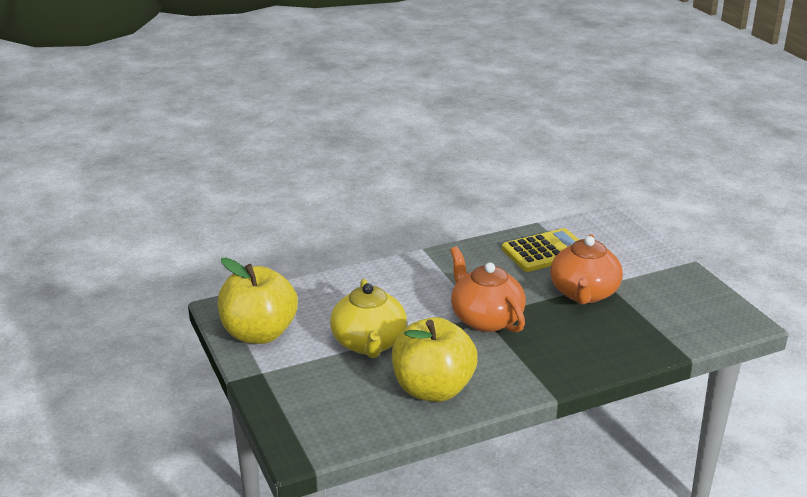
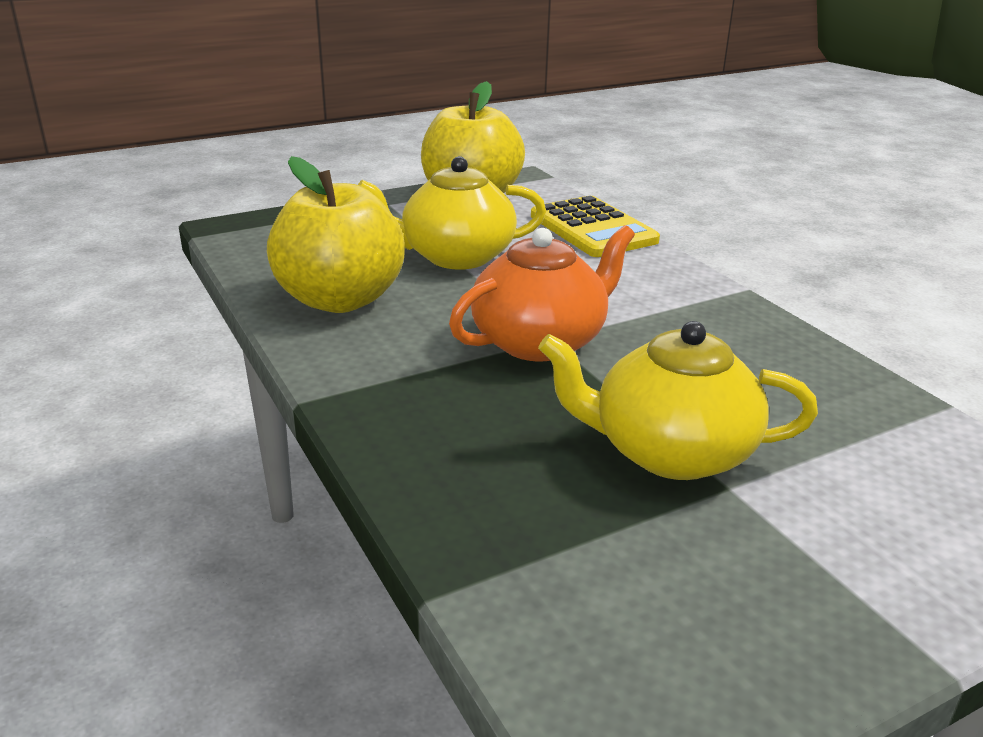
camera: 85 degrees right, 0 degrees up
yellow calculator [502,228,579,272] -> yellow calculator moved to [531,196,660,257]
orange teapot [550,234,623,304] -> yellow teapot [538,321,818,480]

